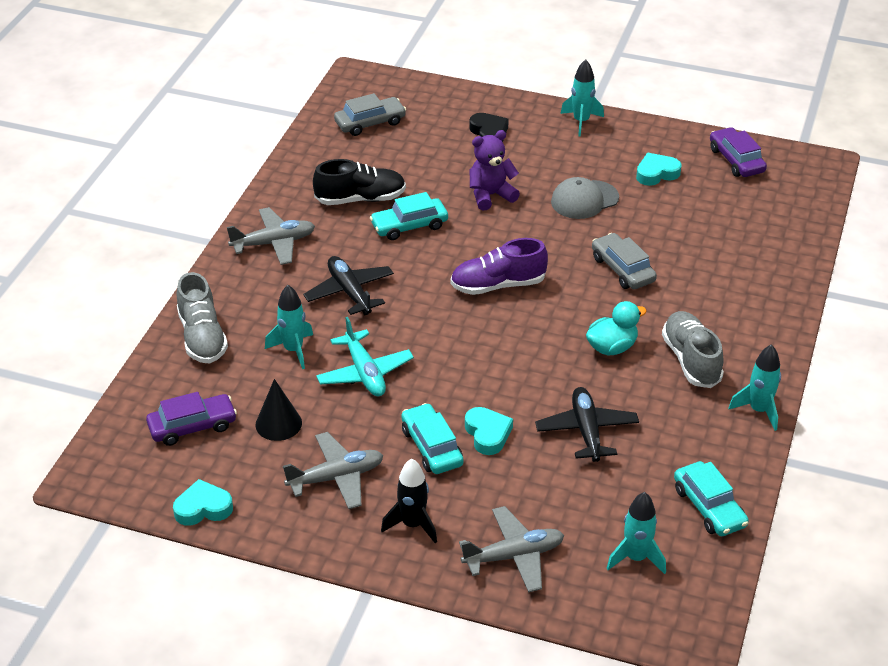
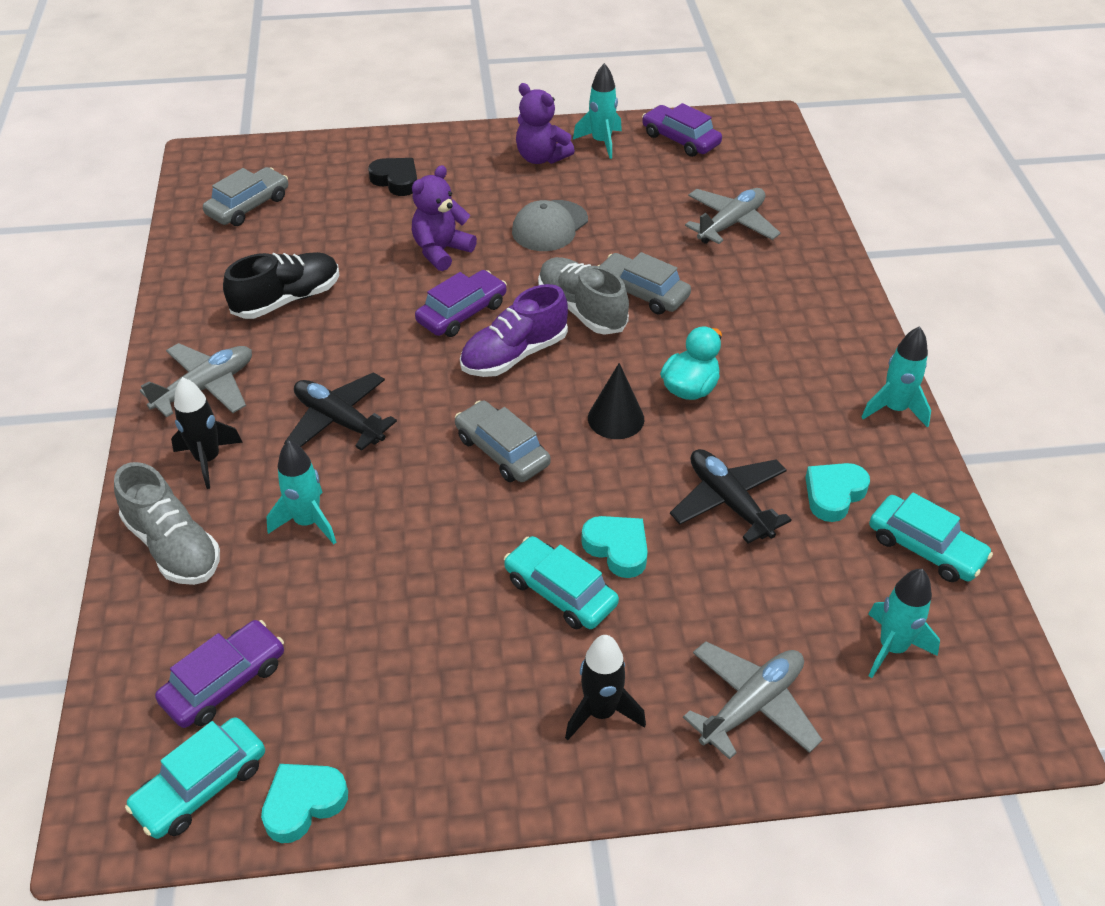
camera: 25 degrees left, 5 degrees up
black cone [255,379,302,441] -> black cone moved to [588,363,644,439]
grey plane [283,432,383,509] -> grey plane moved to [685,188,781,244]
turquoise plane [316,317,414,396] -> none
turquoise car [370,192,448,240] -> turquoise car moved to [125,717,265,839]
turquoise rocket [560,59,604,136] -> turquoise rocket moved to [573,63,622,159]
turquoise heart [636,153,682,186] -> turquoise heart moved to [805,463,870,522]
grey shoe [662,311,724,388] -> grey shoe moved to [538,257,629,335]
none -> black rocket [171,377,243,489]
none -> purple car [415,270,507,337]
none -> grey car [455,401,551,482]
none -> purple teddy bear [516,83,575,164]

